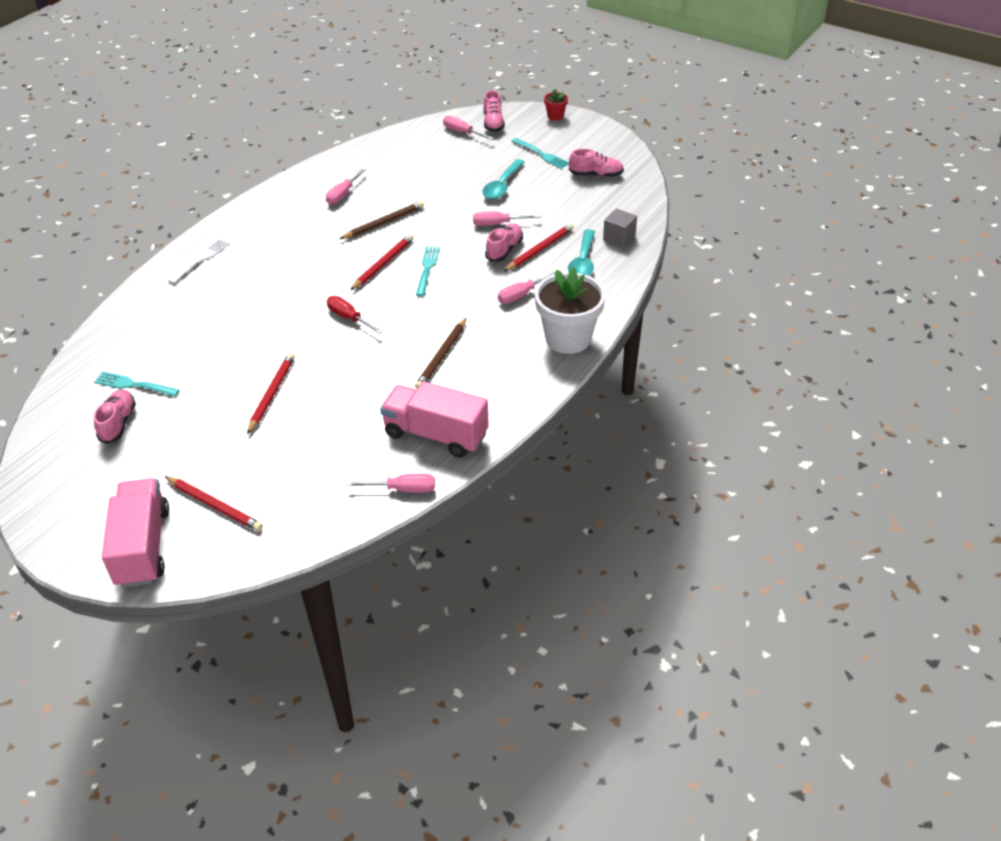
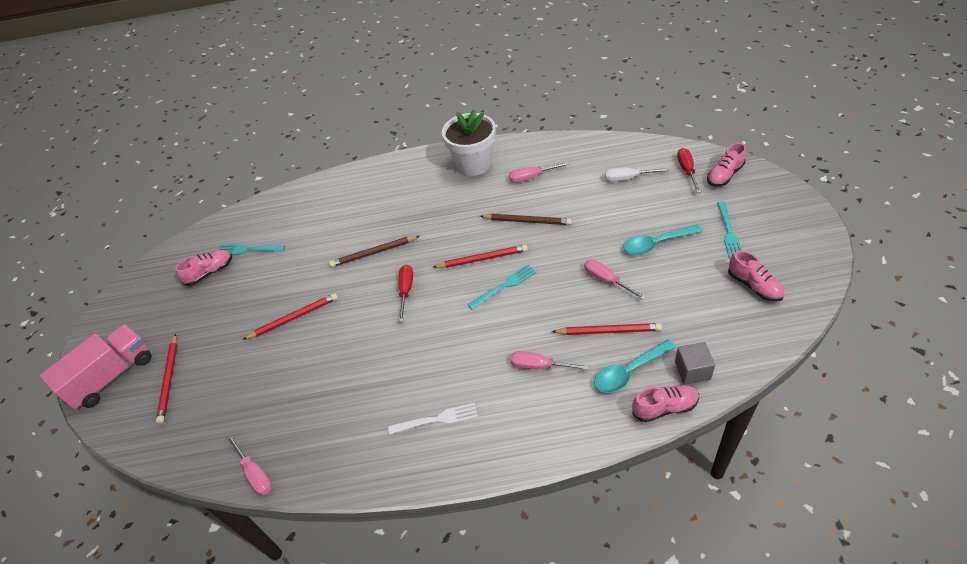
camera: 55 degrees right, 5 degrees up
turquoise fork [94,372,180,397] -> turquoise fork turned 60 degrees counterclockwise [219,245,285,255]
white fork [168,239,230,284] -> white fork moved to [388,403,478,435]
pink truck [380,381,489,458] -> none
brown pencil [415,318,466,389] -> brown pencil moved to [329,236,419,267]
pink screwdriver [443,116,494,140] -> red screwdriver [677,148,701,193]
pink shoe [485,223,523,262] -> pink shoe moved to [632,385,699,422]
white flower pot [535,267,605,354] -> white flower pot moved to [442,109,496,176]
red flower pot [544,89,568,121] -> none
none -> white screwdriver [605,167,669,181]

